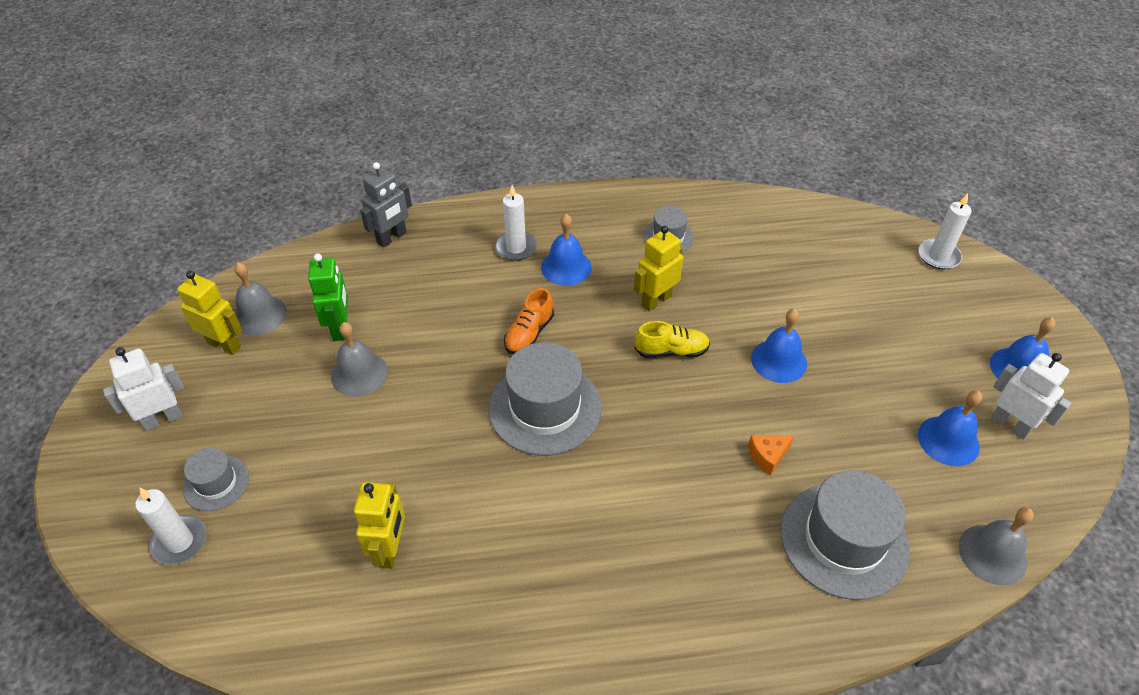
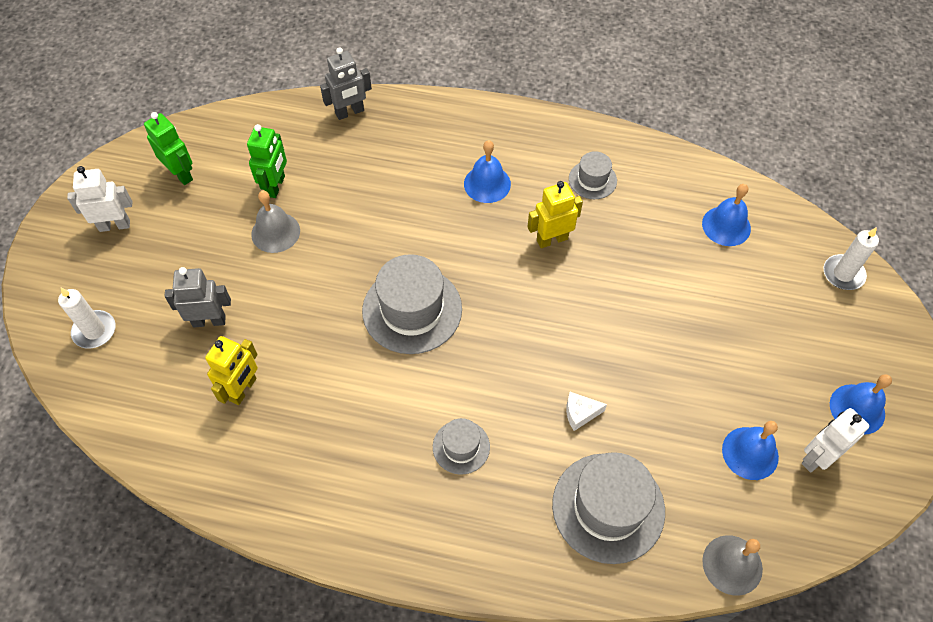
camera: 20 degrees right, 10 degrees up
yellow robot [177,271,242,355] -> green robot [144,112,193,185]
grey hat [183,448,249,511] -> grey hat moved to [433,418,490,475]
grey bell [234,262,287,336] -> none
white candle [495,185,537,261] -> none
orange shoe [504,288,554,354] -> none
yellow shoe [635,321,710,358] -> none
orange cheese [748,435,794,476] -> white cheese [566,392,607,431]
blue bell [751,309,807,383] -> blue bell moved to [702,184,751,246]
white robot [991,353,1072,439] -> white robot turned 105 degrees counterclockwise [802,408,869,473]
none -> grey robot [164,267,231,327]

